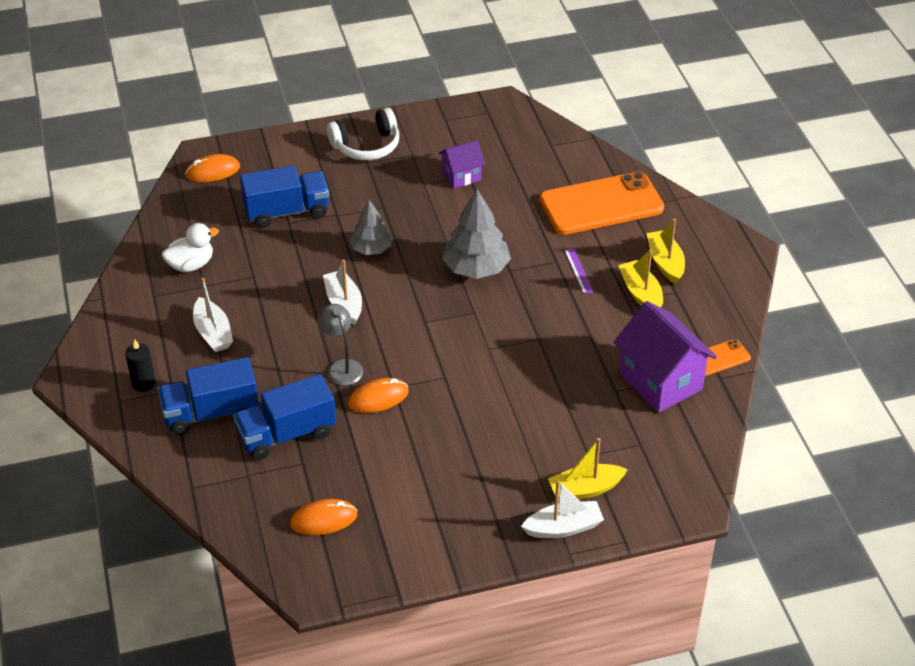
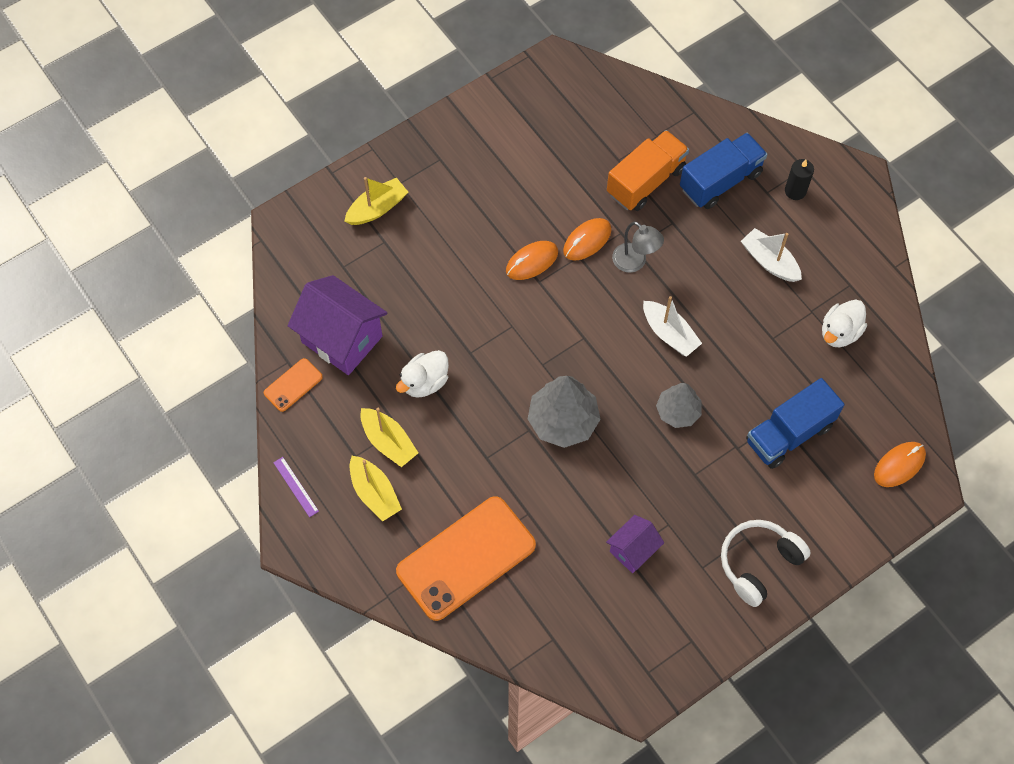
camera: 160 degrees right, 20 degrees up
blue truck [233,374,336,460] -> orange truck [607,130,689,211]
orange mouse [290,499,358,535] -> orange mouse moved to [506,241,558,280]
white boat [521,480,604,538] -> none
purple ruler [564,248,593,294] -> purple ruler moved to [273,457,319,517]
none -> white duck [396,350,449,398]

